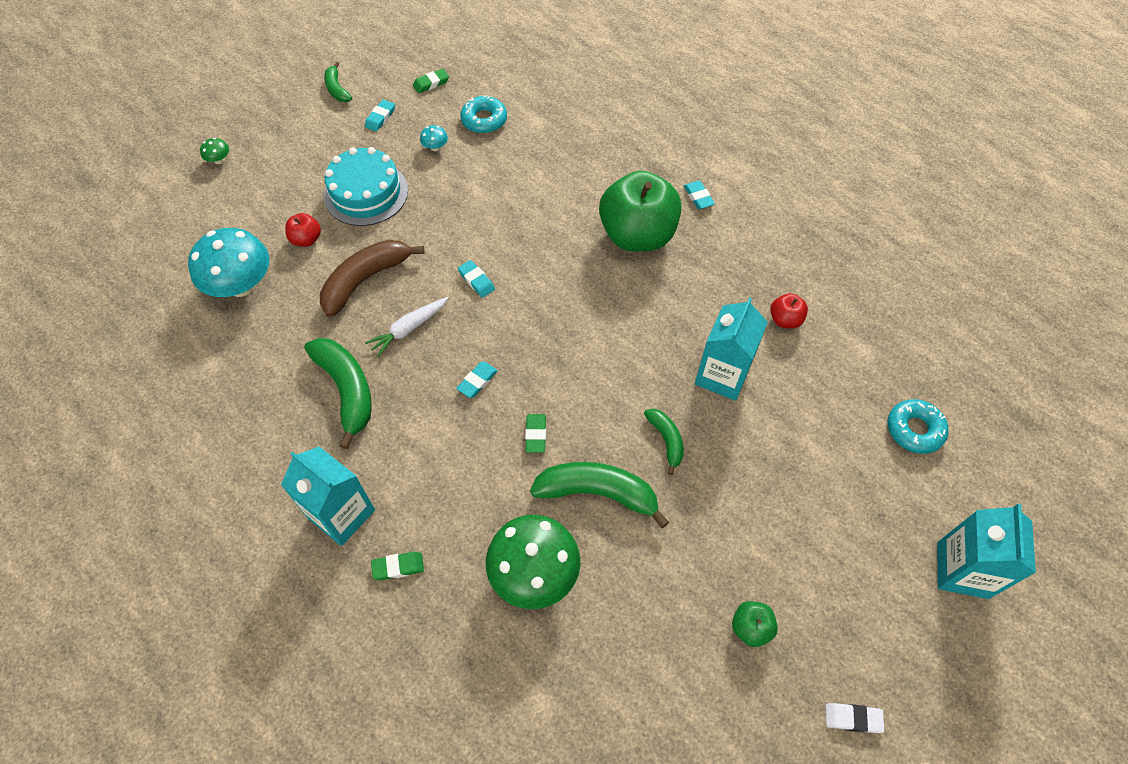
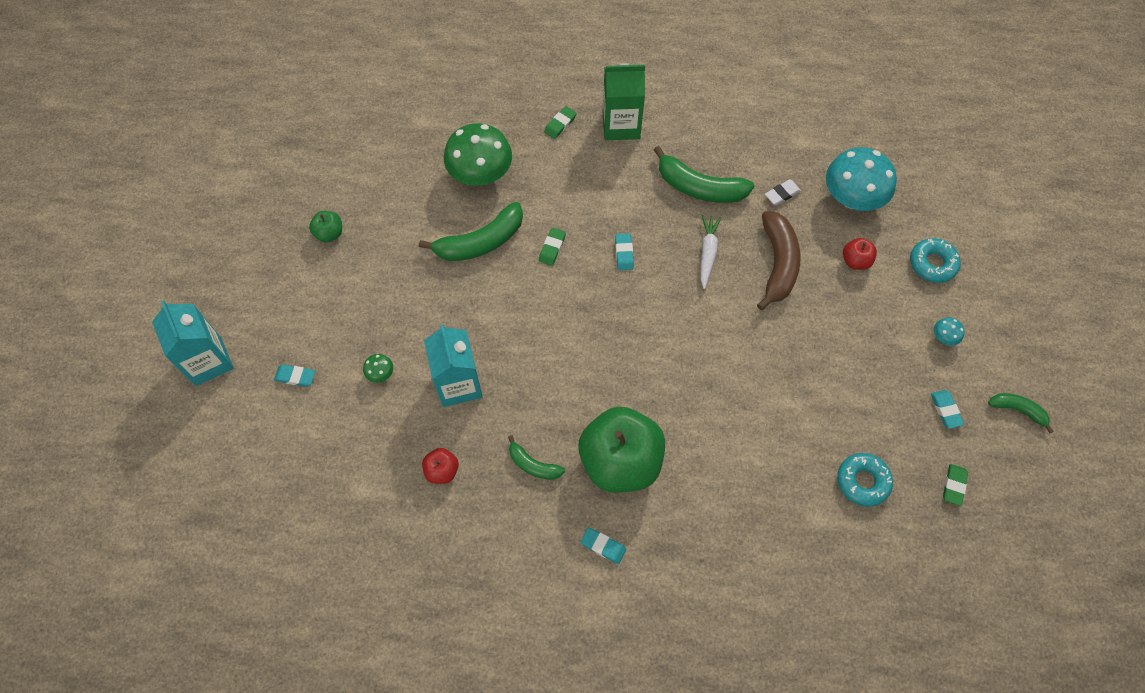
camera: 140 degrees right, 5 degrees up
green mushroom [200,138,229,164] -> green mushroom moved to [363,354,393,383]
turquoise carton [281,447,375,546] -> green carton [603,63,645,140]
turquoise cake [324,147,408,226] -> none
turquoise mushroom [420,125,448,151] -> turquoise mushroom moved to [934,318,965,346]
turquoise eraser [458,260,495,298] -> turquoise eraser moved to [274,365,315,387]
green eraser [525,414,546,453] -> green eraser turned 60 degrees clockwise [539,228,566,266]
green banana [644,409,684,475] -> green banana moved to [508,435,565,479]
white eraser [825,703,884,733] -> white eraser moved to [765,179,801,205]
turquoise donut [888,399,948,454] -> turquoise donut moved to [910,238,961,283]

